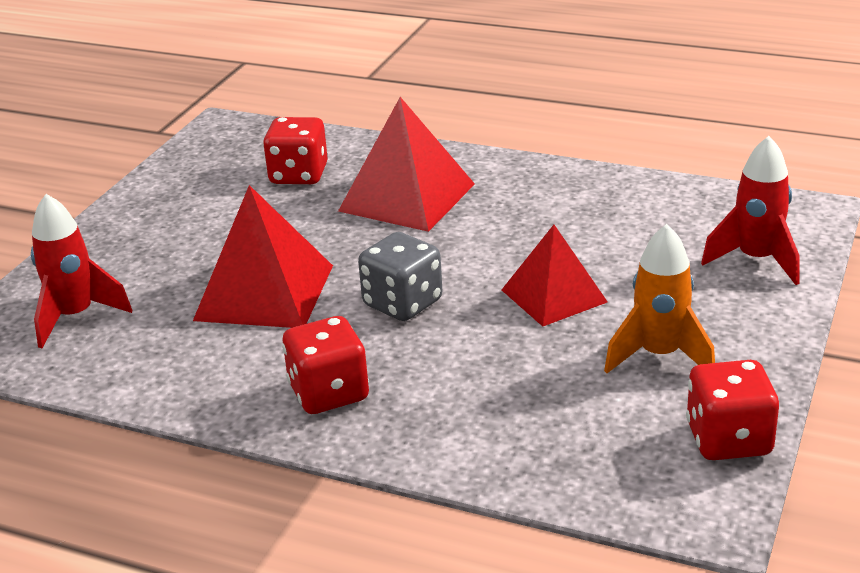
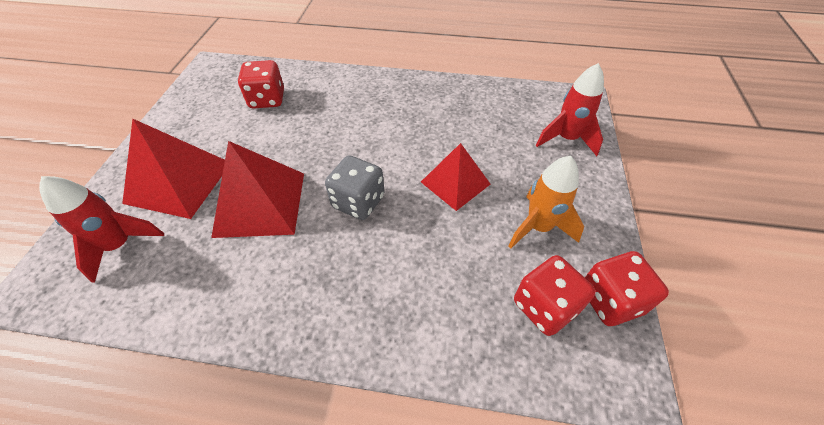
camera: 15 degrees left, 20 degrees up
red dice [282,316,369,414] -> red dice moved to [514,255,596,336]
red pyramid [338,97,475,232] -> red pyramid moved to [122,119,225,219]

